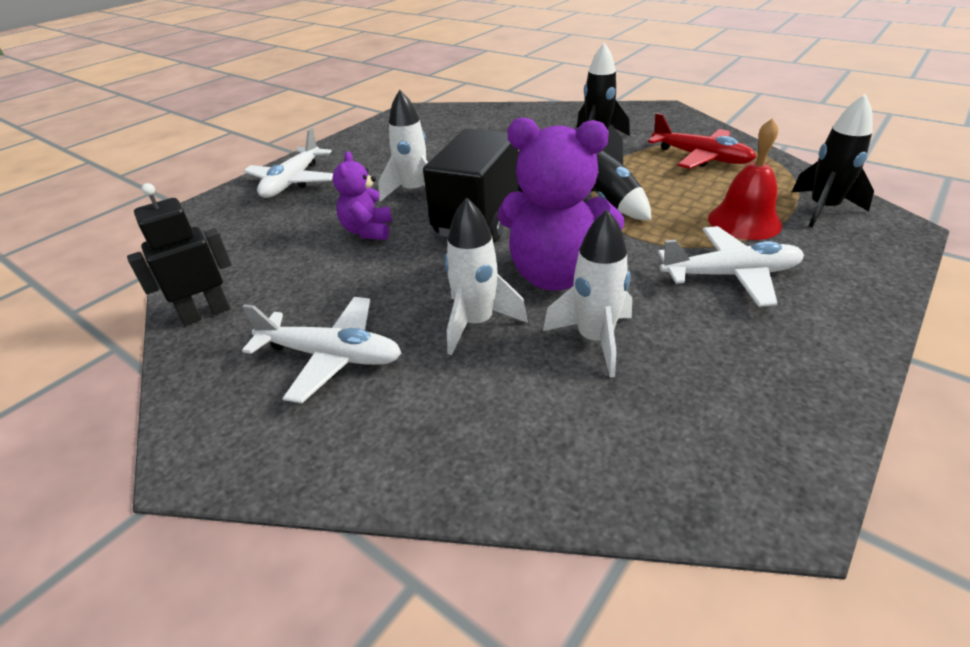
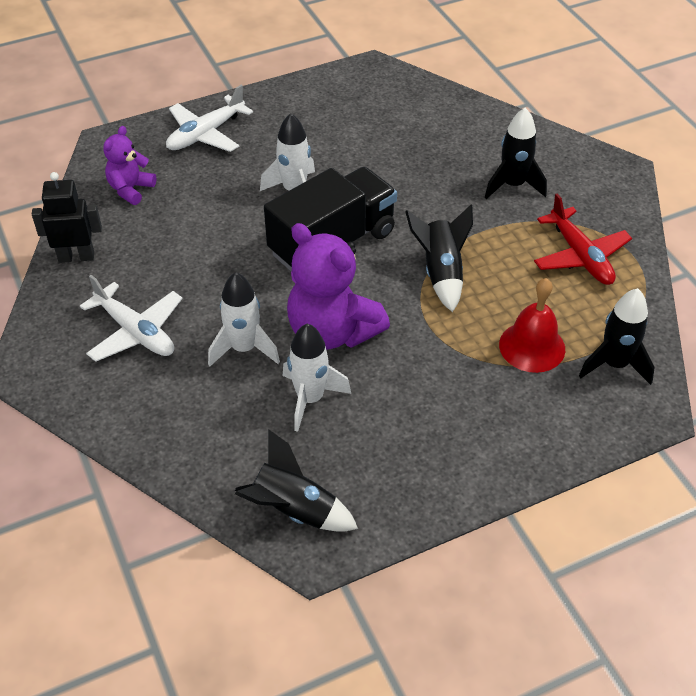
camera: 25 degrees right, 10 degrees up
purple teddy bear [333,151,392,240] -> purple teddy bear moved to [103,126,156,205]
white plane [658,226,804,307] -> none
none -> black rocket [235,429,358,532]

